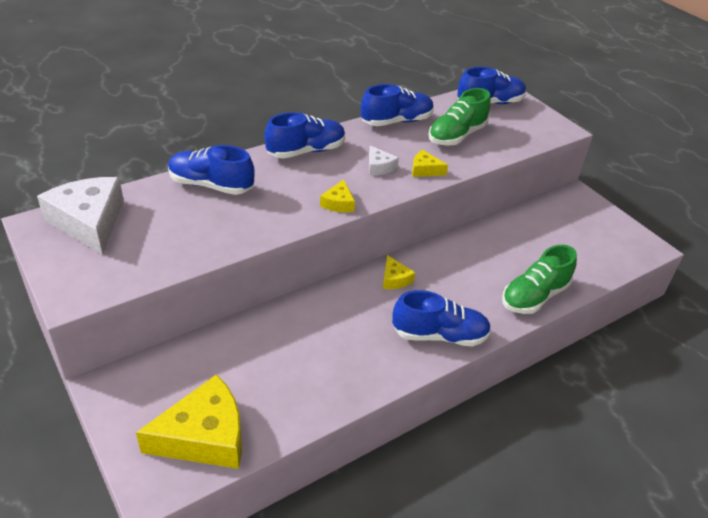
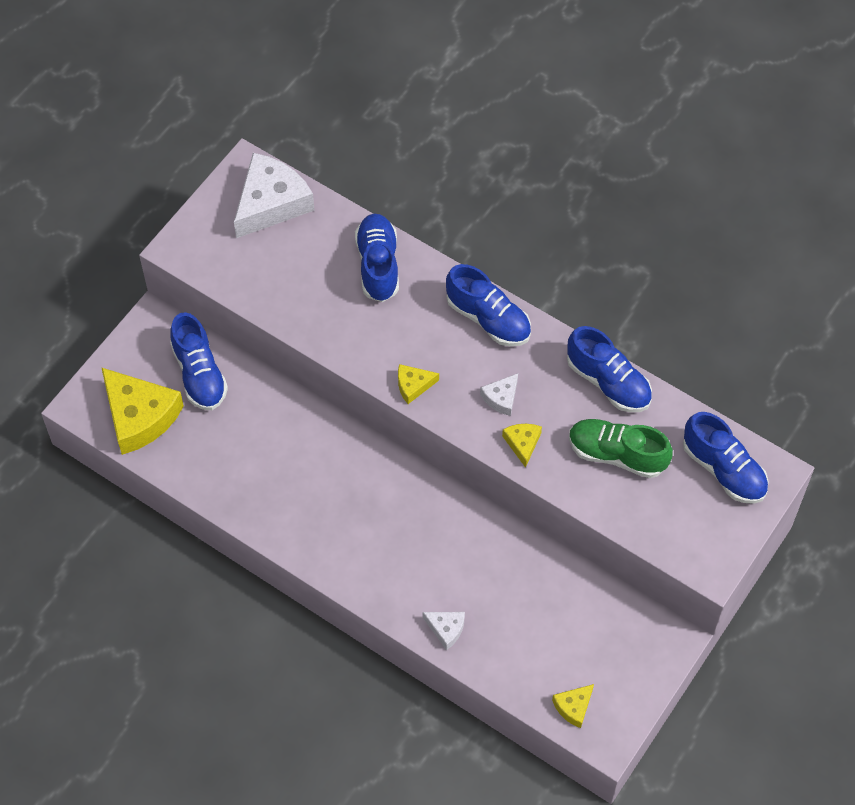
camera: 70 degrees right, 20 degrees up
yellow cheese [383,255,415,289] -> yellow cheese moved to [552,684,594,728]
blue shoe [392,290,491,346] -> blue shoe moved to [170,312,228,410]
green shoe [502,245,577,314] -> white cheese [423,612,465,650]

